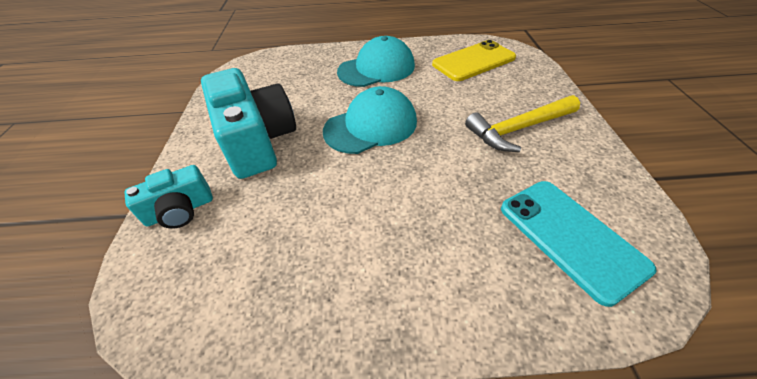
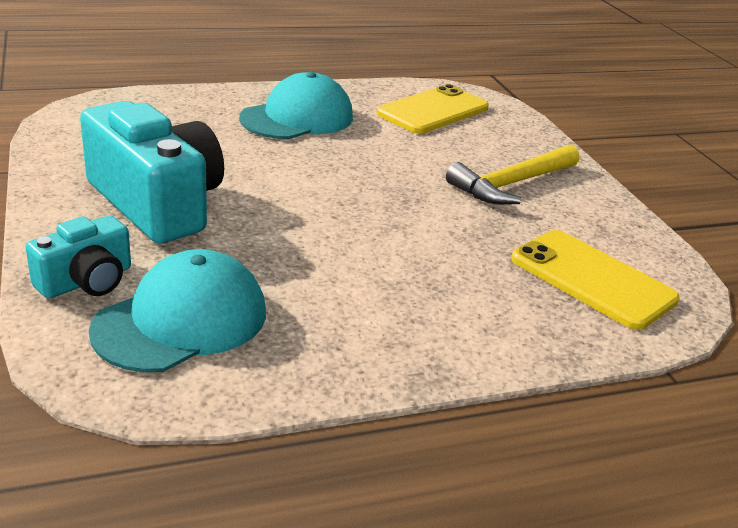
camera: 20 degrees left, 15 degrees down
turquoise cap [323,86,417,154] -> turquoise cap moved to [89,249,266,372]
turquoise phone [501,181,656,307] -> yellow phone [511,230,680,330]

